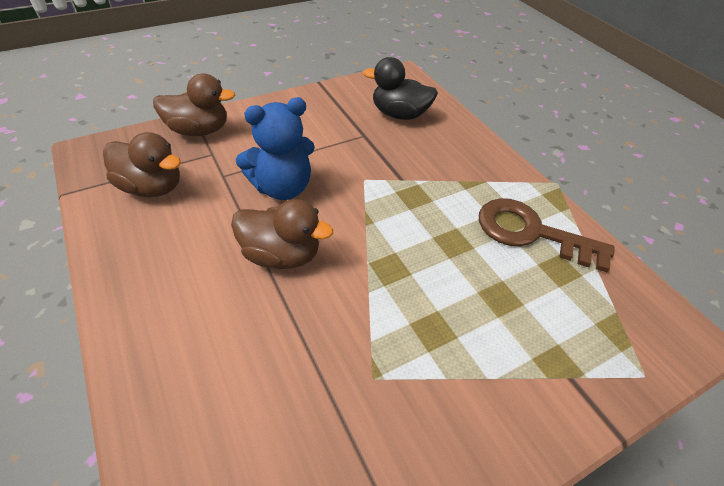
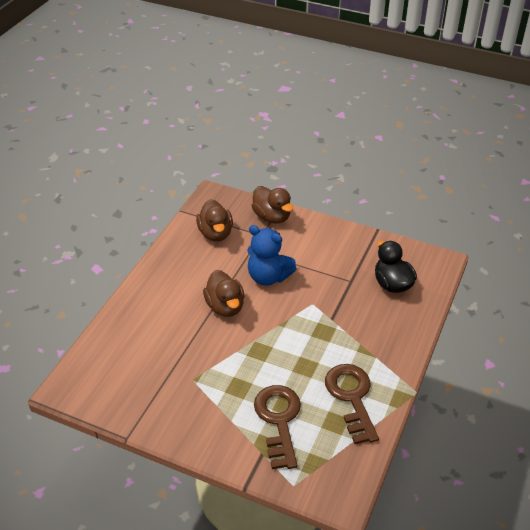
camera: 55 degrees right, 5 degrees down
none -> brown key [254,385,301,469]

